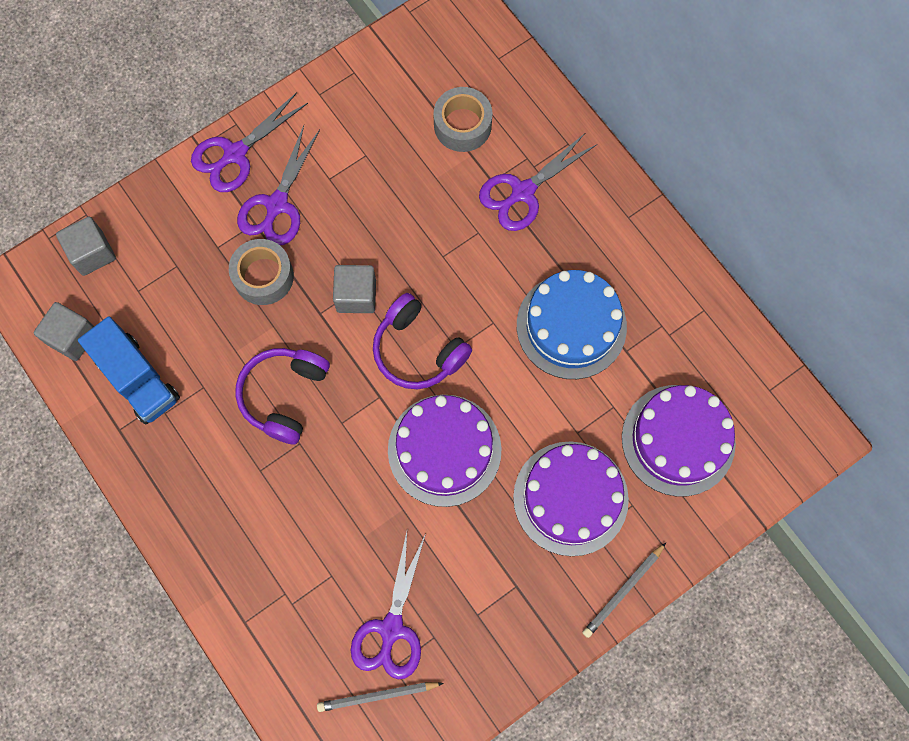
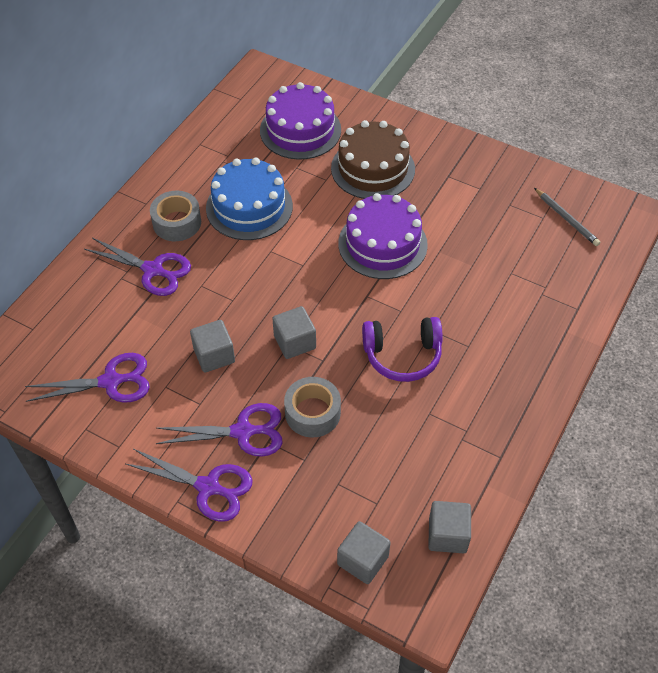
camera: 115 degrees left, 20 degrees down
blue truck [78,316,180,424] -> none
purple scissors [351,532,426,680] -> purple scissors moved to [25,353,150,402]
purple headphones [373,293,472,389] -> none
grey tape [433,87,492,152] -> grey tape moved to [150,191,201,241]
purple cake [513,441,629,556] -> brown cake [331,120,415,199]
grey pencil [582,543,666,638] -> none
none -> grey cube [190,320,235,372]

